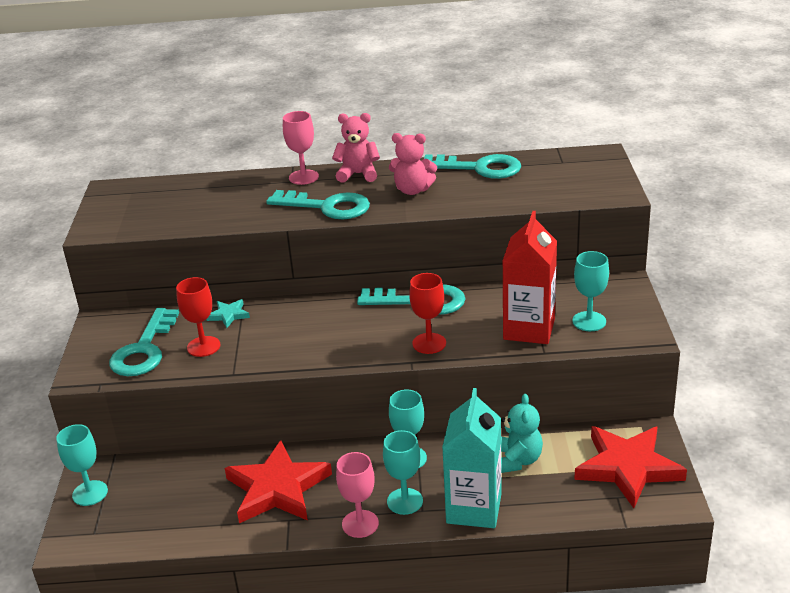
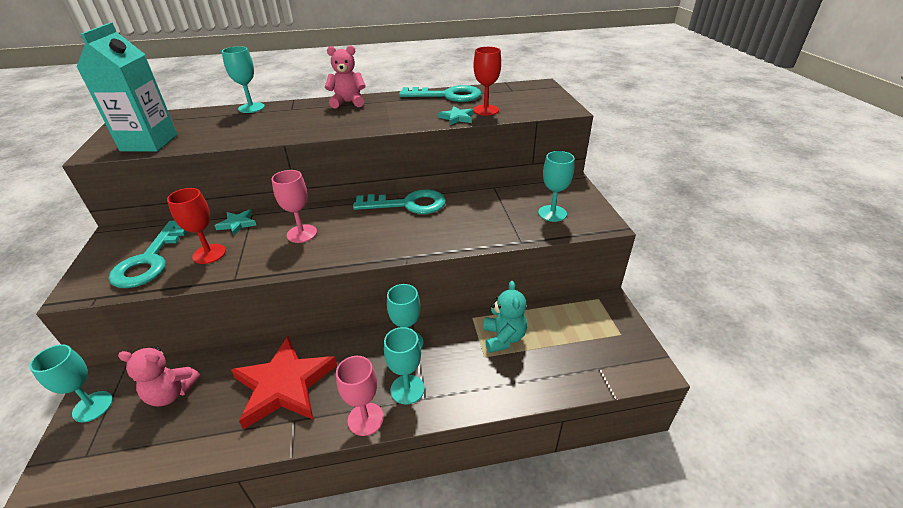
camera: 10 degrees left, 5 degrees up
turquoise key [266,190,370,219] -> none
pink goblet [283,111,319,185] -> pink goblet moved to [272,170,317,243]
pink teddy bear [389,133,437,195] -> pink teddy bear moved to [118,347,200,407]
red goblet [409,273,446,354] -> red goblet moved to [473,47,501,116]
turquoise carton [442,388,502,528] -> turquoise carton moved to [76,23,178,152]
red carton [503,211,557,344] -> none
red star [574,426,687,508] -> none
none -> turquoise goblet [222,46,265,113]
none -> turquoise star [438,106,473,125]

